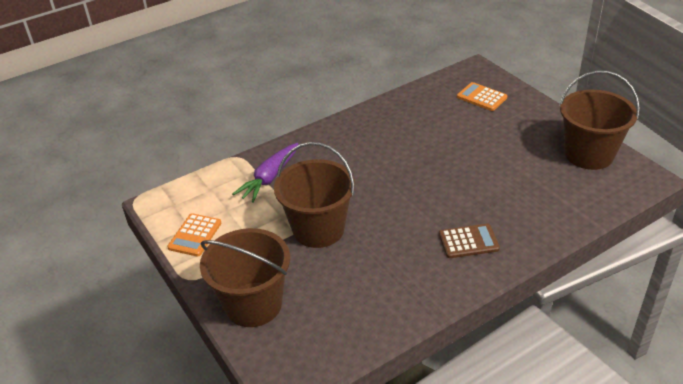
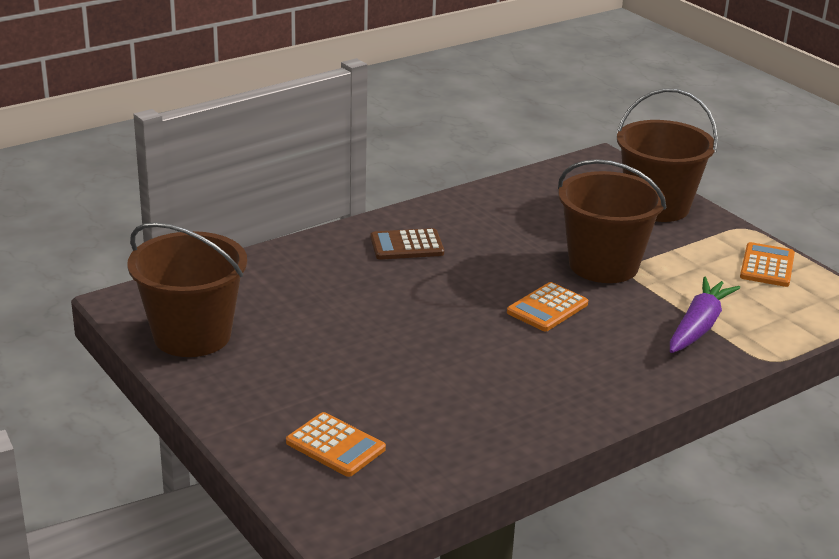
camera: 175 degrees right, 10 degrees down
none -> orange calculator [507,282,588,331]

